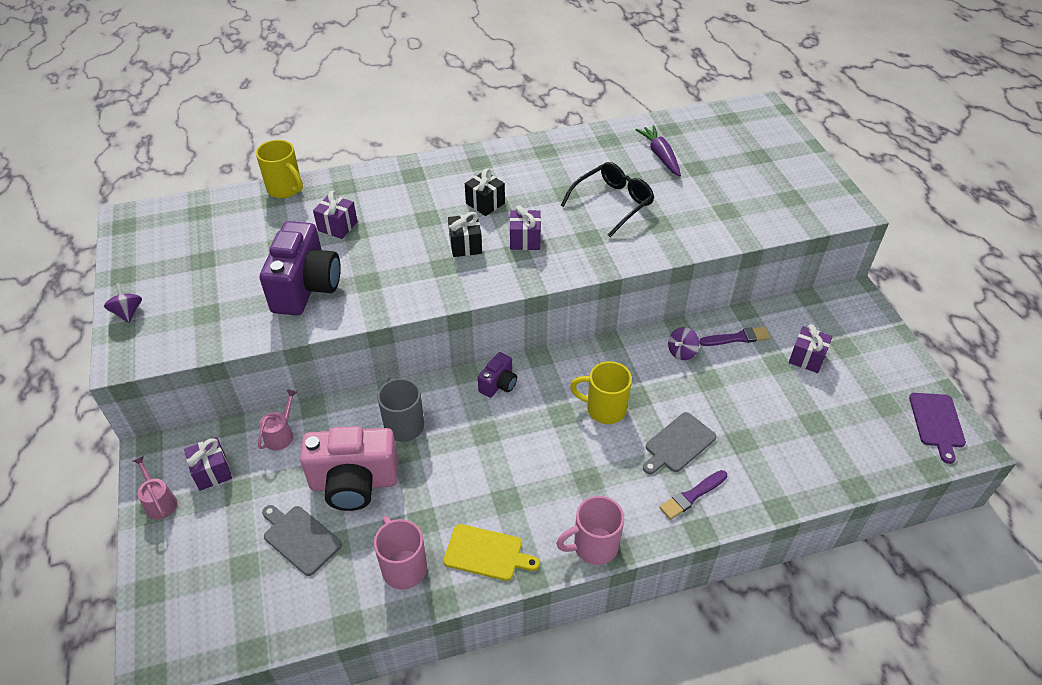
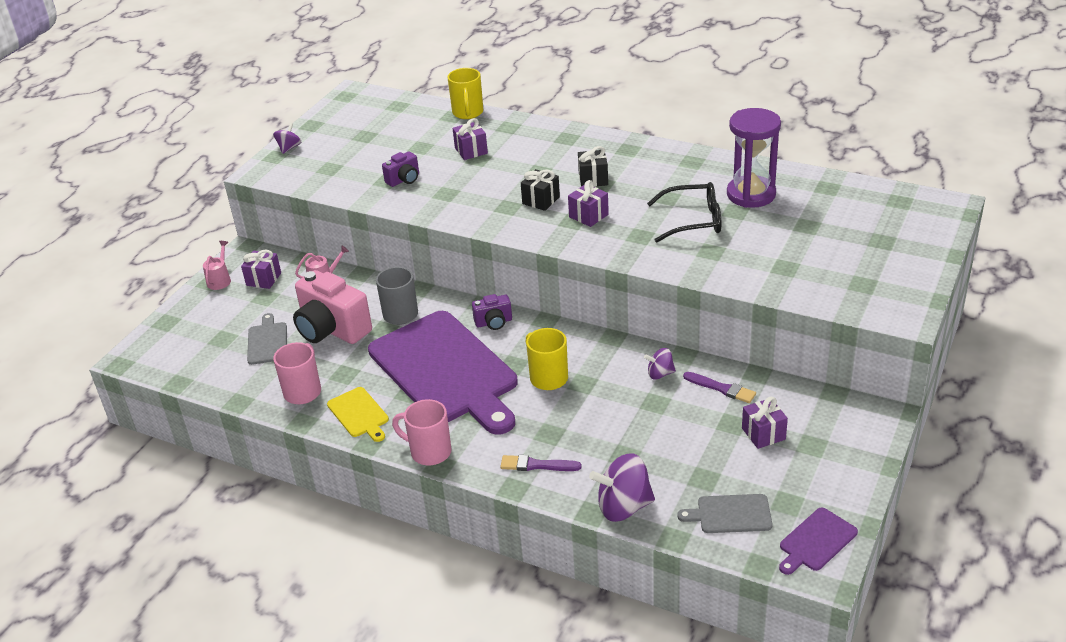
camera: 45 degrees right, 10 degrees down
purple camera [260,221,341,315] -> purple camera [382,151,419,187], size x0.50
purple carrot [636,125,681,176] -> none
grey cutting board [643,412,716,474] -> grey cutting board moved to [677,494,773,533]
none -> purple cutting board [368,311,518,435]
none -> purple spinning top [589,453,655,522]
none -> purple hourglass [727,108,781,208]

